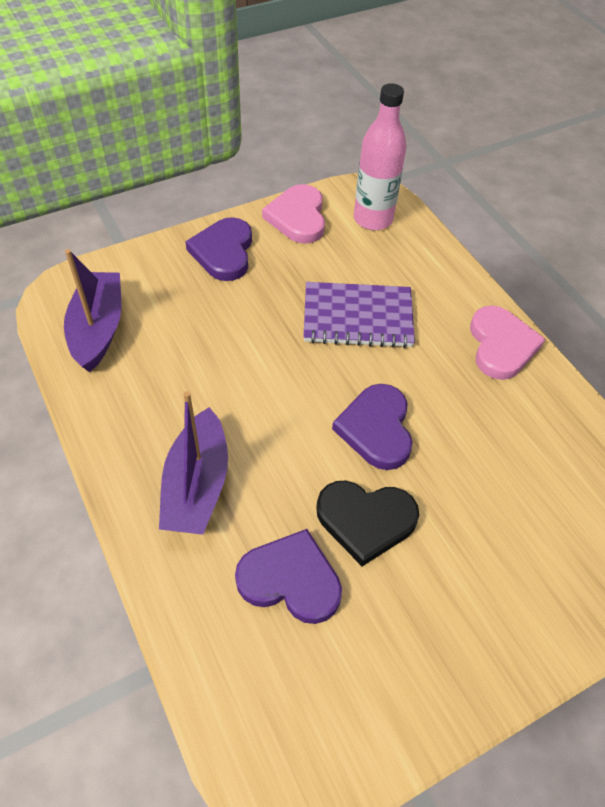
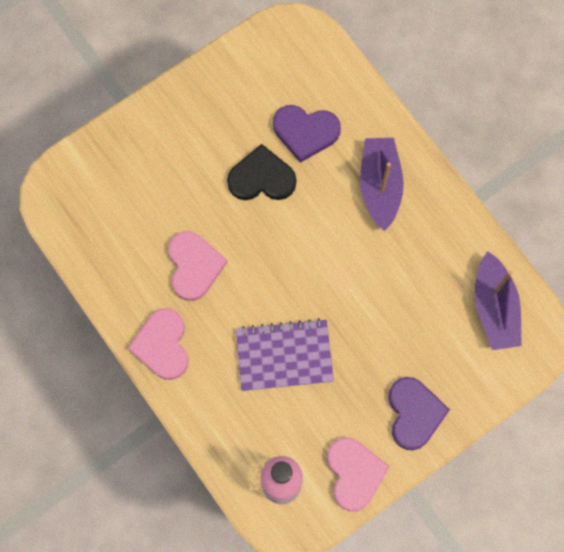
camera: 175 degrees right, 20 degrees up
purple heart [332,384,413,470] -> none
none -> pink heart [168,231,228,301]

